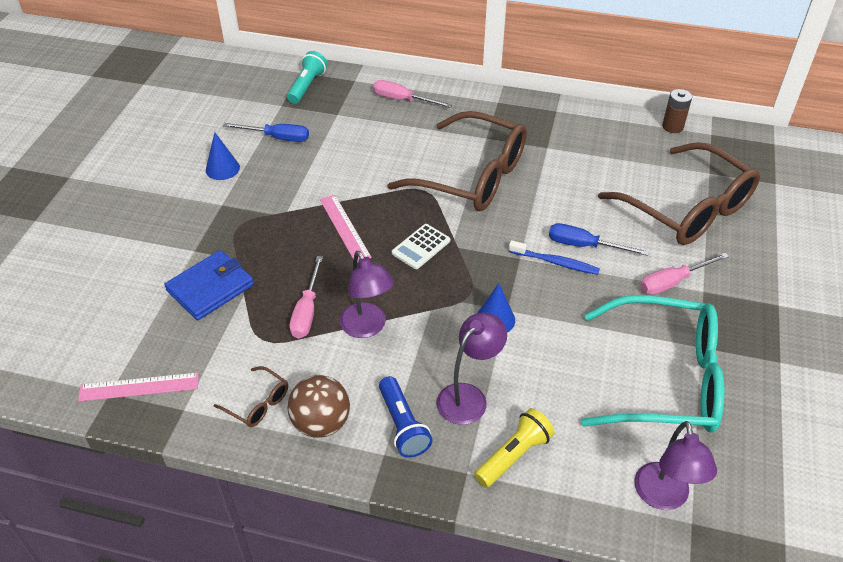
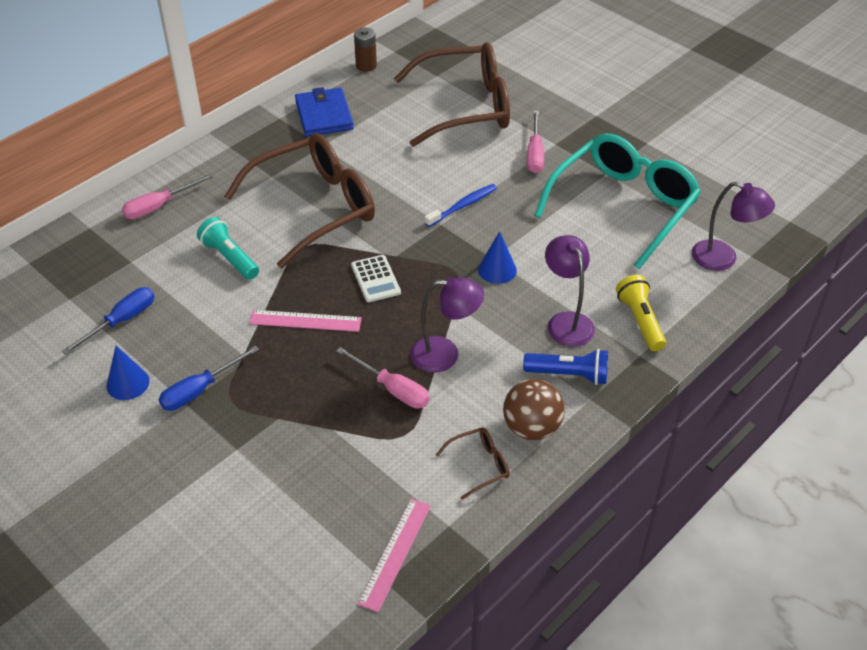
camera: 60 degrees left, 0 degrees up
blue wallet [164,250,254,320] -> blue wallet moved to [295,87,354,137]
turquoise flashlight [287,51,327,104] -> turquoise flashlight moved to [197,217,259,280]
blue screwdriver [549,223,649,256] -> blue screwdriver moved to [159,345,259,411]

